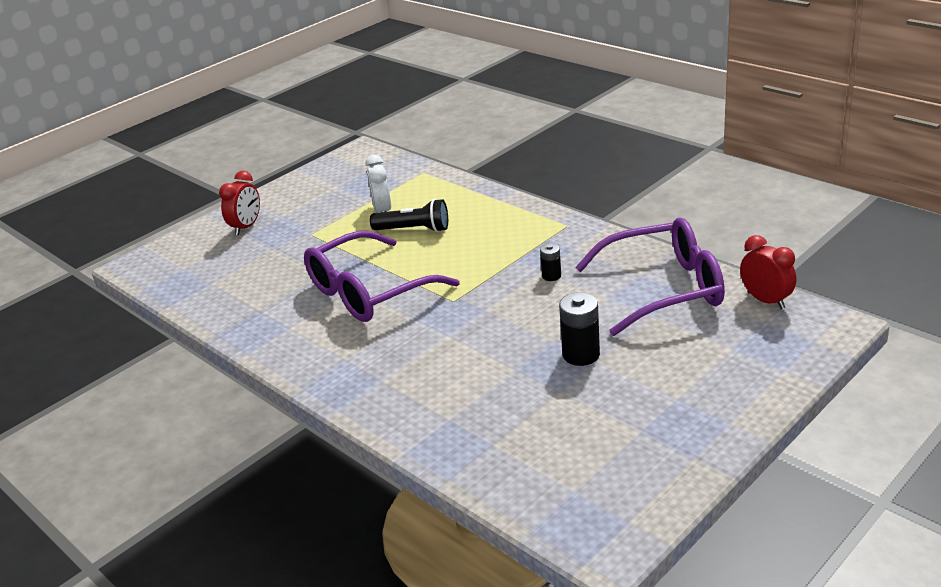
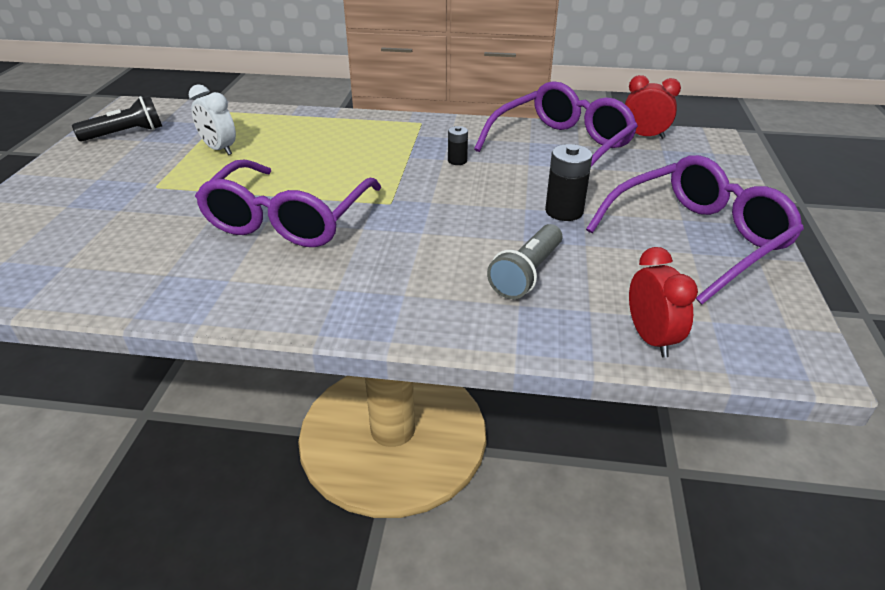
camera: 40 degrees left, 5 degrees up
red clock [219,171,260,235] -> red clock moved to [629,247,698,358]
black flashlight [370,199,448,232] -> black flashlight moved to [72,95,162,142]
none -> grey flashlight [487,224,562,299]
none -> purple glasses [586,155,804,305]

